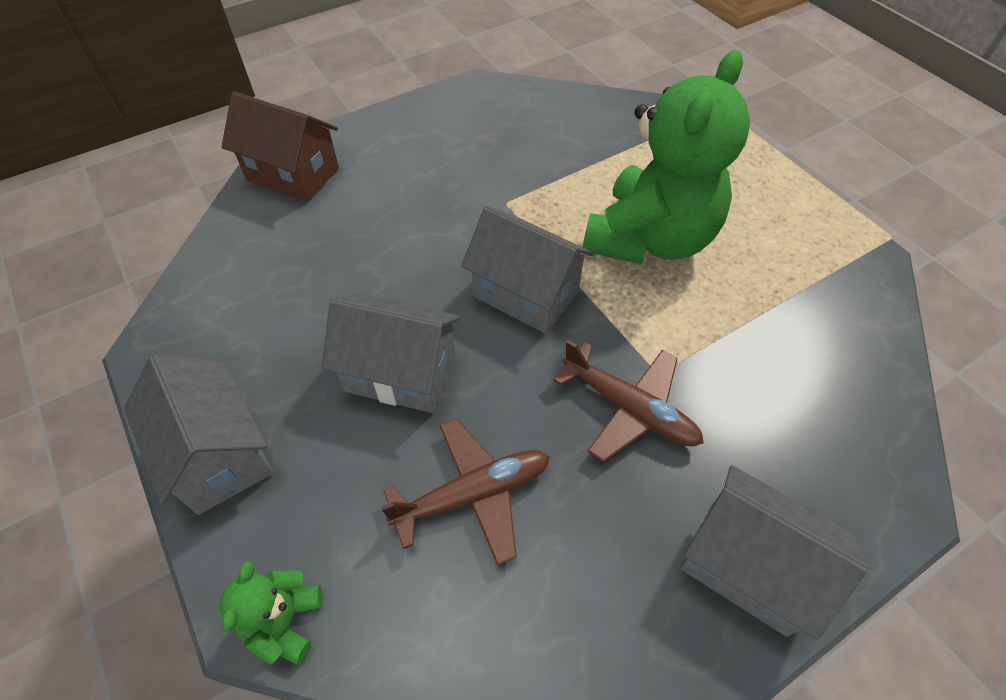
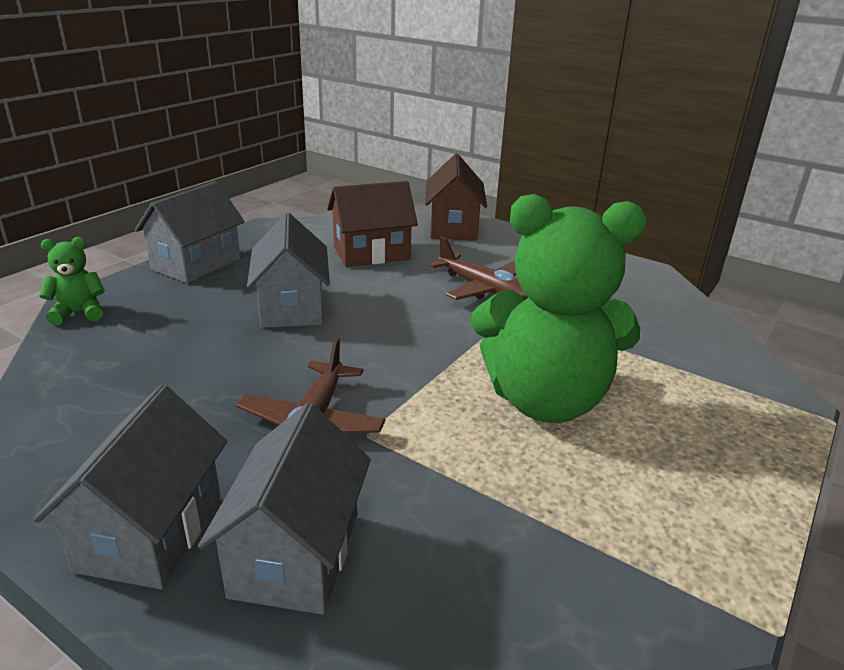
camera: 65 degrees right, 25 degrees down
brown plane [381,419,550,566] -> brown plane moved to [429,237,528,300]
grey house [461,206,593,334] -> grey house moved to [198,403,371,615]
none -> brown house [327,181,418,267]

